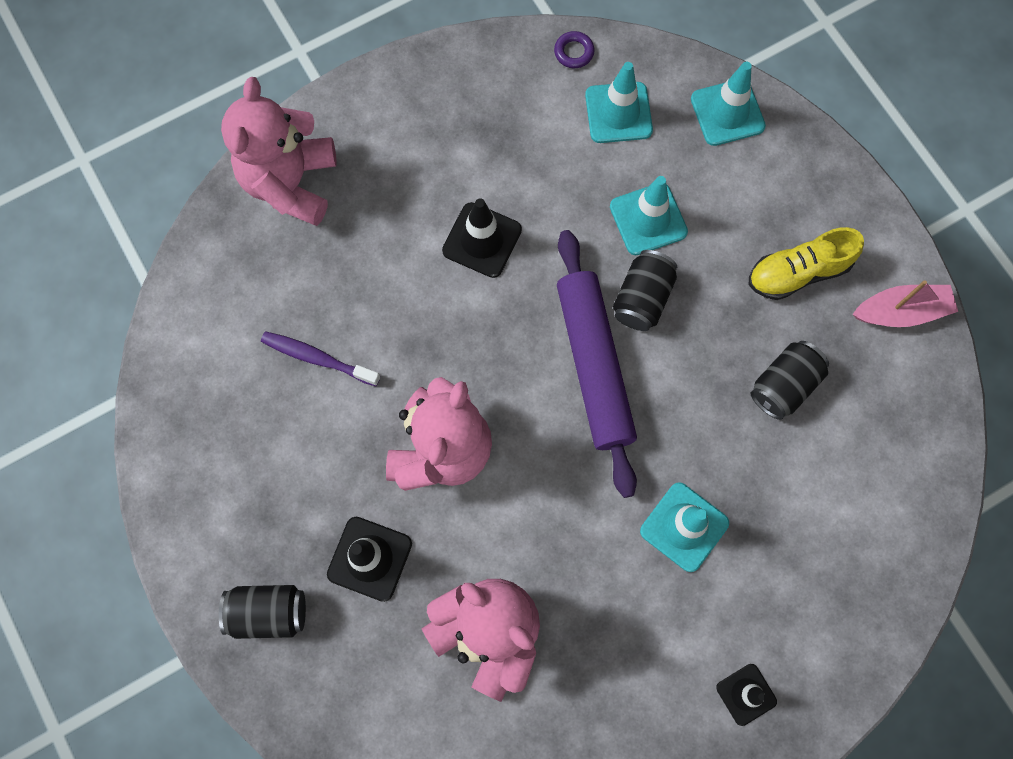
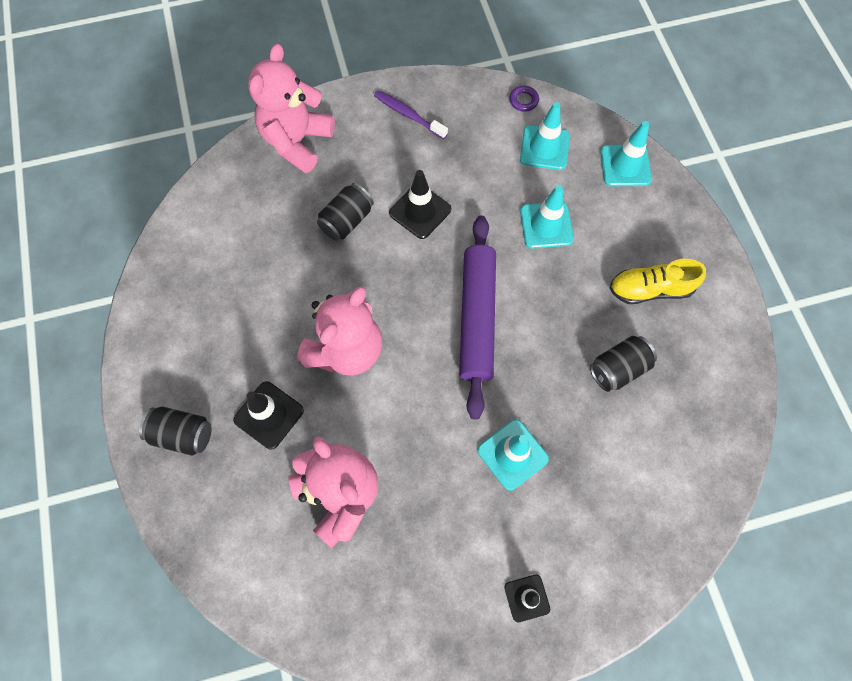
camera: 15 degrees right, 5 degrees down
purple toothbrush [261,331,381,386] -> purple toothbrush moved to [374,90,448,139]
black can [613,250,677,331] -> black can moved to [317,183,374,241]
pink boat [852,280,958,327] -> none

